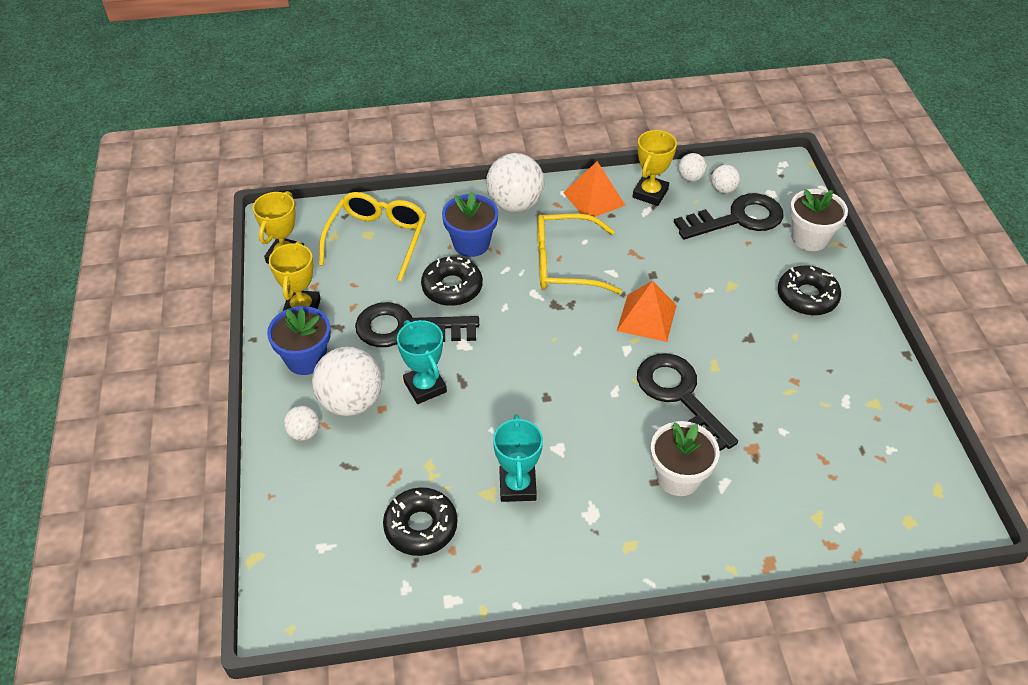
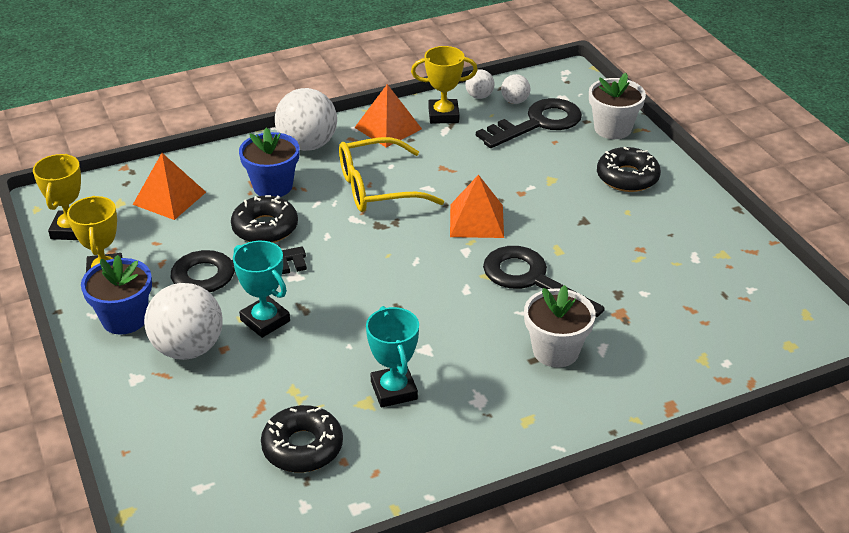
camera: 15 degrees left, 10 degrees down
white ball [284,406,319,441] -> none
yellow glasses [319,192,426,282] -> orange pyramid [133,153,206,220]
yellow trophy [633,130,677,206] -> yellow trophy turned 75 degrees clockwise [411,46,477,124]

